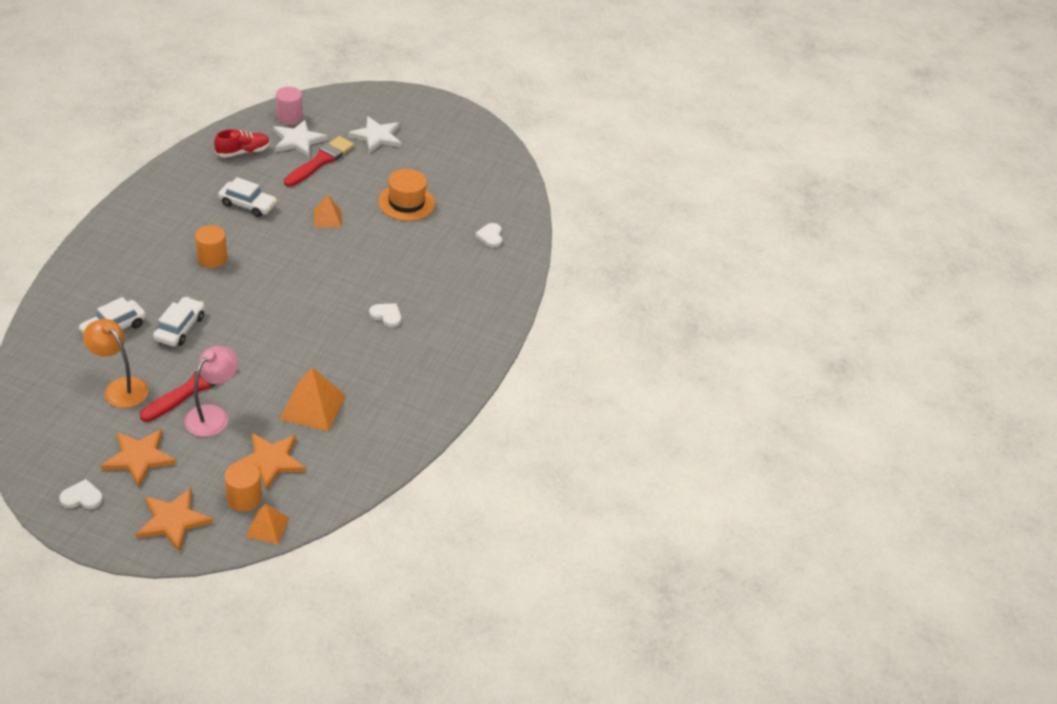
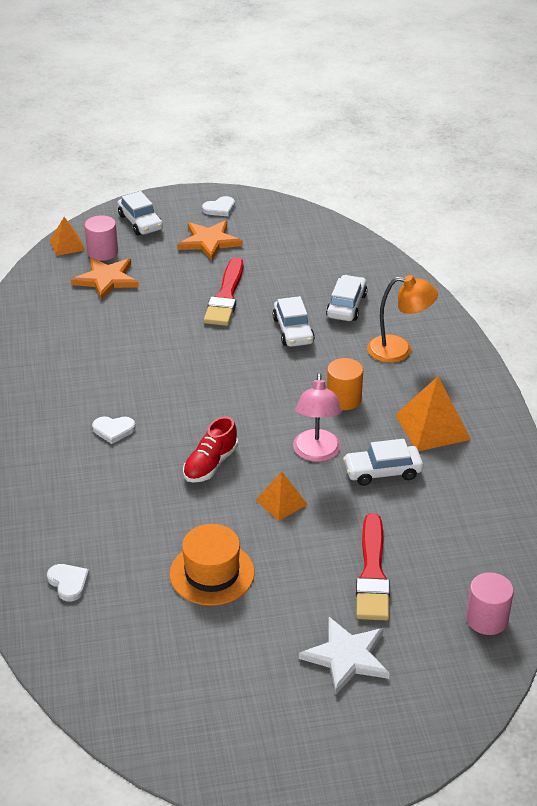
camera: 155 degrees right, 5 degrees down
orange lamp [83,319,148,408] -> orange lamp moved to [367,275,438,363]
orange star [136,488,213,552] -> white car [117,191,163,235]
pink lamp [184,346,238,437] -> pink lamp moved to [293,373,342,462]
red shoe [214,129,270,158] -> red shoe moved to [183,416,238,482]
orange cylinder [224,461,262,512] -> pink cylinder [84,215,118,261]
white star [273,120,328,157] -> none
orange pyramid [280,367,346,432] -> orange pyramid moved to [395,376,471,451]

